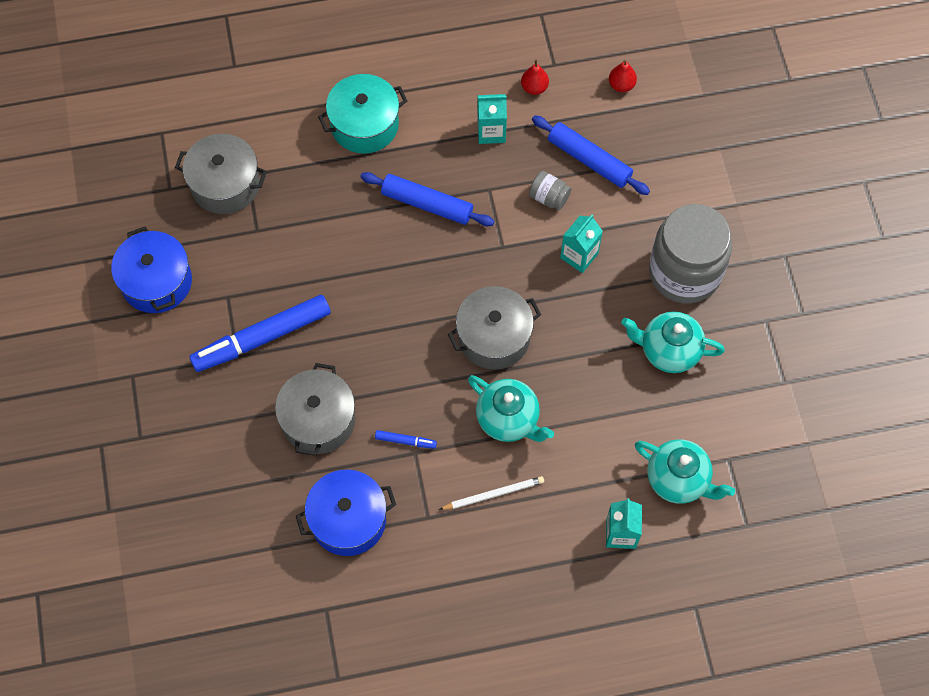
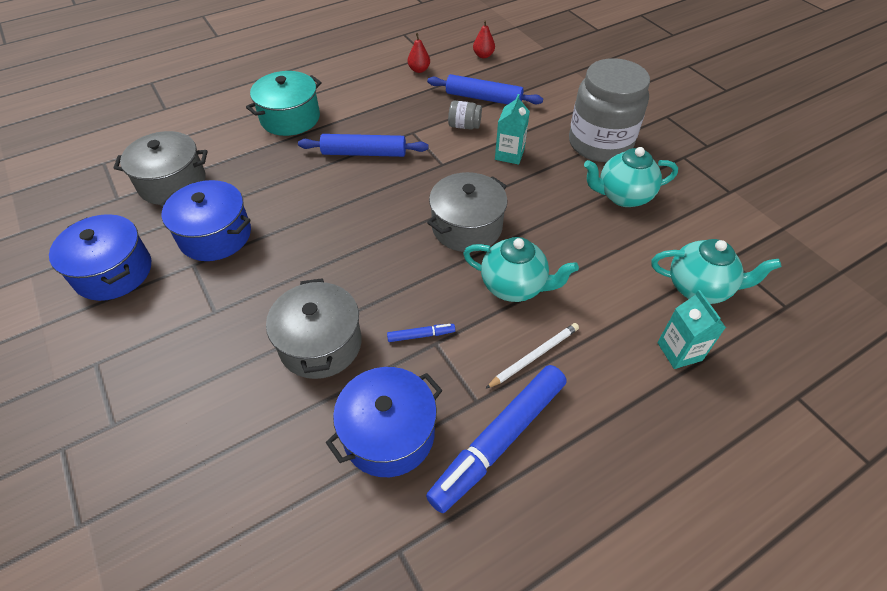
camera: 20 degrees left, 15 degrees down
blue marker [189,295,331,372] -> blue marker moved to [426,365,566,513]
turquoise carton [477,94,507,144] -> none
none -> blue pot [160,180,251,261]

